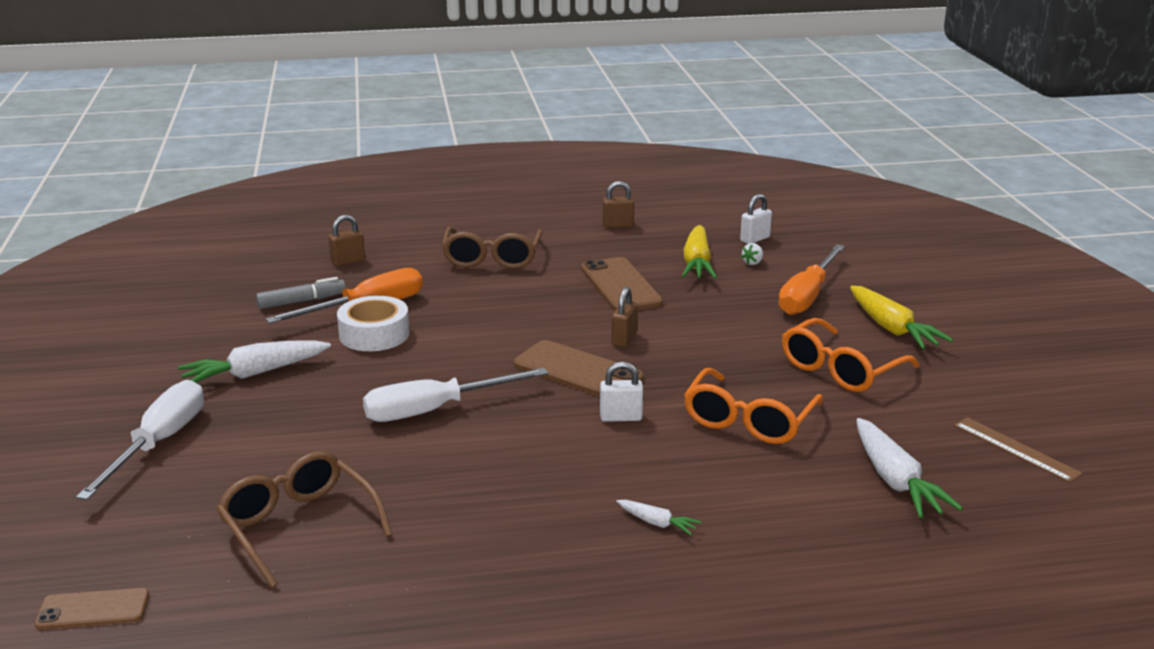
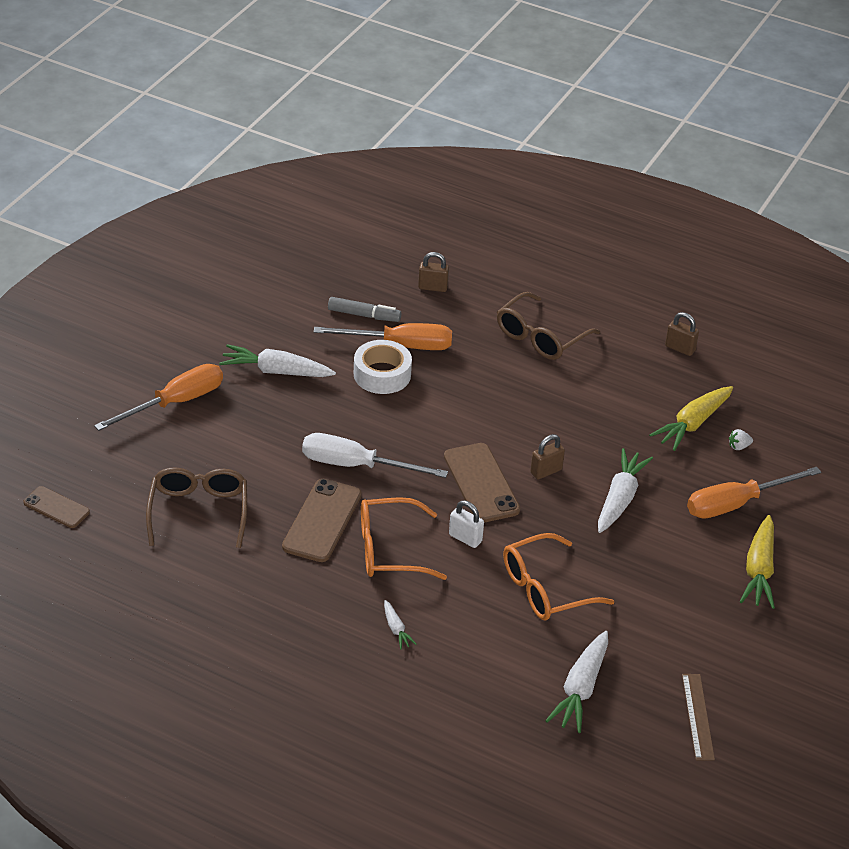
camera: 35 degrees right, 15 degrees up
white screwdriver [76,380,204,500] -> orange screwdriver [94,364,223,431]
brown phone [581,257,663,311] -> brown phone moved to [282,479,362,562]
white padlock [740,194,772,244] -> none
orange glasses [782,318,920,392] -> orange glasses moved to [361,497,447,580]
none -> white carrot [598,448,653,533]

